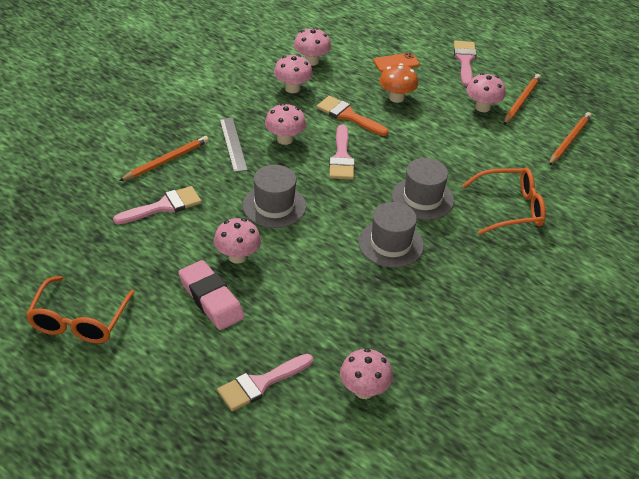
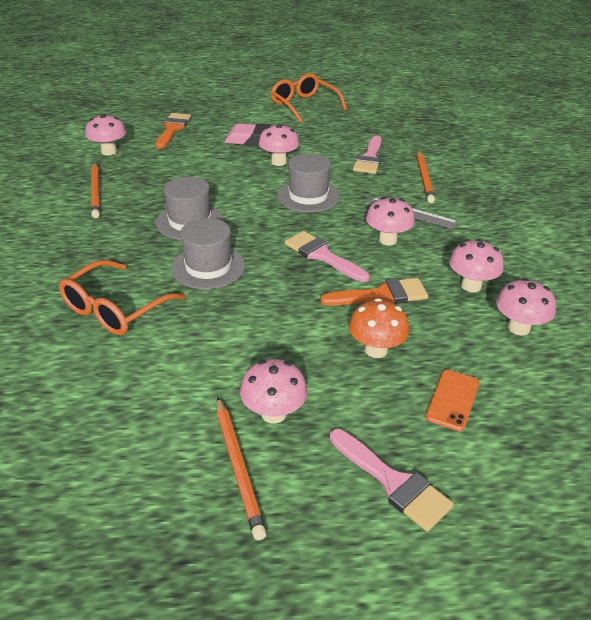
camera: 135 degrees right, 5 degrees down
pink brush [217,354,314,411] -> orange brush [155,113,191,149]
orange pencil [549,112,592,165] -> orange pencil moved to [91,162,100,218]

